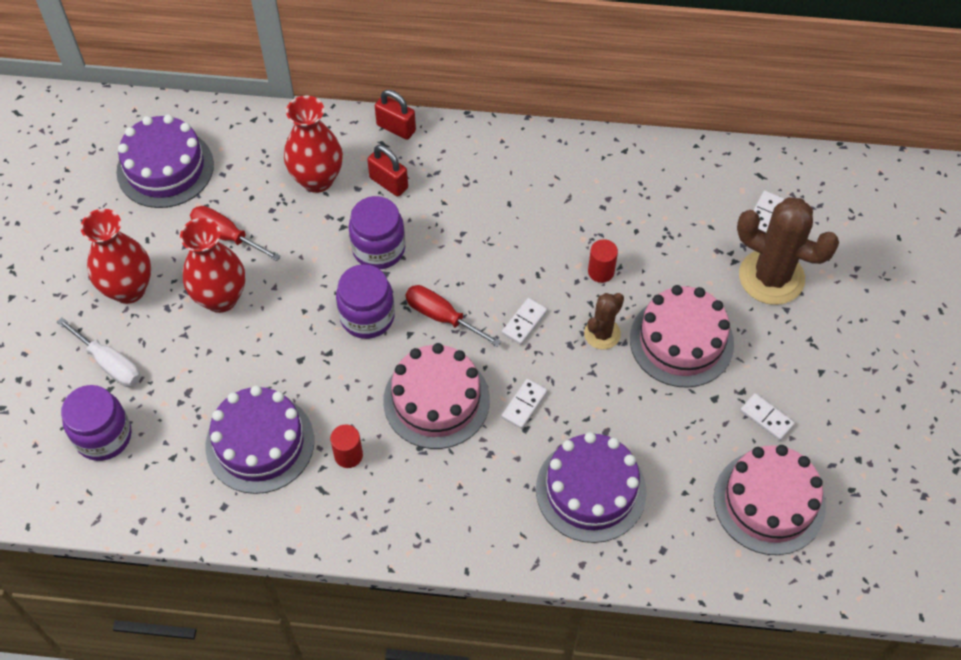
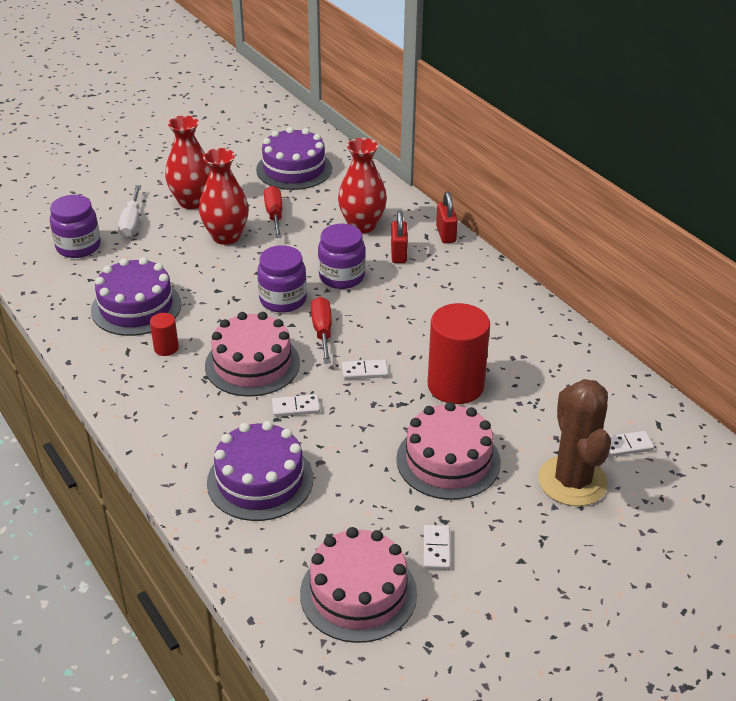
camera: 50 degrees right, 20 degrees down
brown cactus [584,293,624,349] -> none
red cylinder [588,239,618,283] -> red cylinder [428,303,490,404], size x2.22

